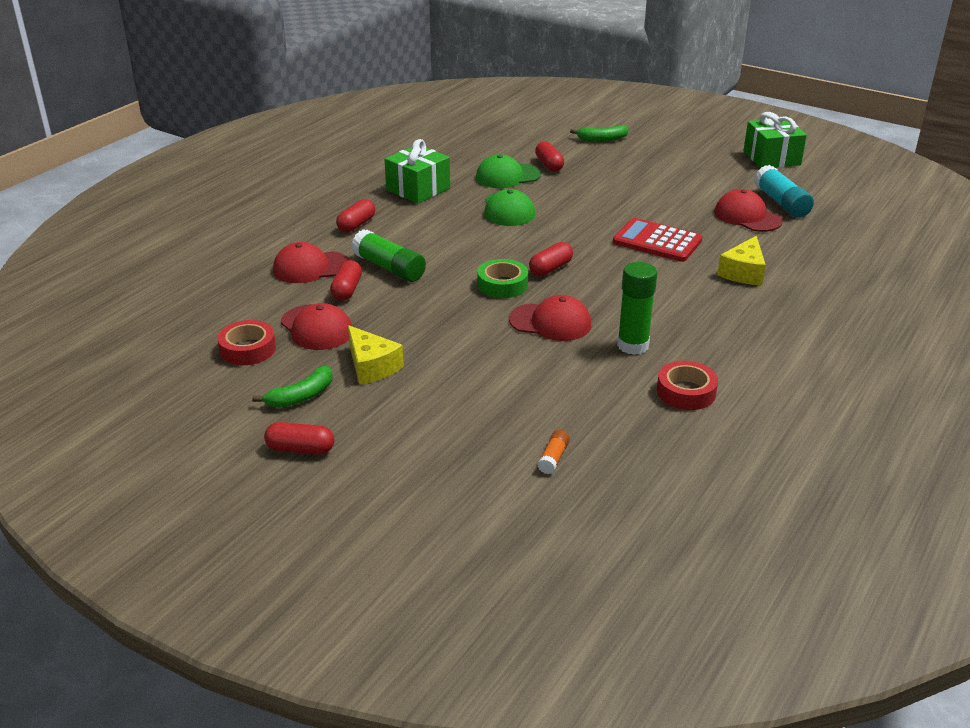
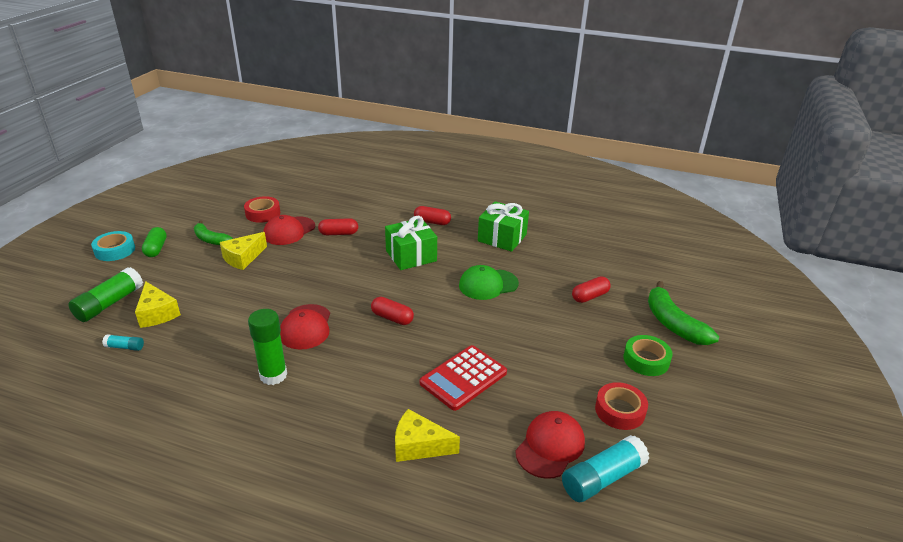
camera: 75 degrees right, 0 degrees up
red capsule [264,422,334,455] -> green capsule [142,227,167,257]
red cap [273,242,349,283] -> none
green glue stick [351,229,426,282] -> green glue stick moved to [68,267,143,322]
green cap [476,154,541,188] -> none
green tape [477,259,528,298] -> green tape moved to [624,335,673,376]
orange glue stick [538,430,570,474] -> turquoise glue stick [102,334,144,351]
green banana [570,125,629,142] -> green banana [648,281,719,345], size x1.56
red calculator [613,218,702,262] -> red calculator turned 150 degrees counterclockwise [420,345,507,411]
red tape [657,361,718,410] -> red tape moved to [595,382,648,430]
green gift [743,112,807,168] -> green gift moved to [385,216,437,270]
none -> turquoise tape [91,231,135,261]
none -> yellow cheese [135,281,181,328]

